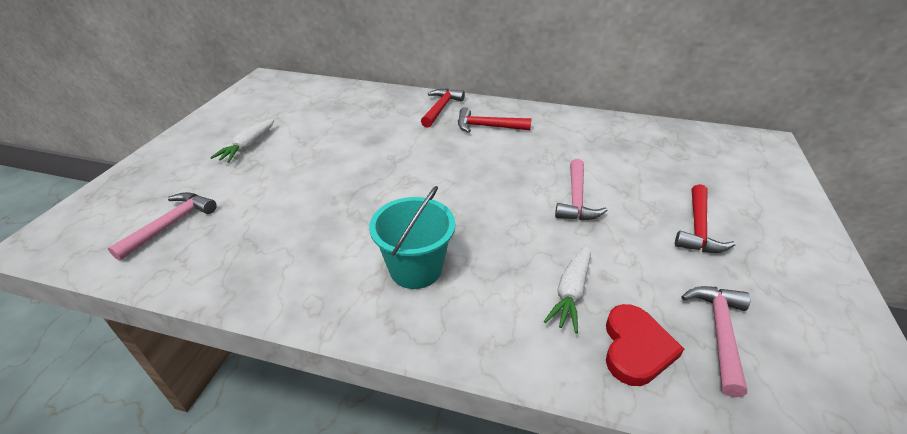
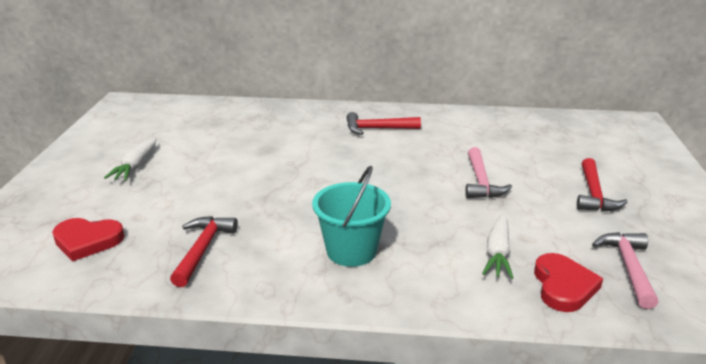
camera: 10 degrees left, 10 degrees down
pink hammer [108,192,217,261] -> red heart [52,218,125,262]
red hammer [421,89,465,128] -> red hammer moved to [170,216,238,287]

